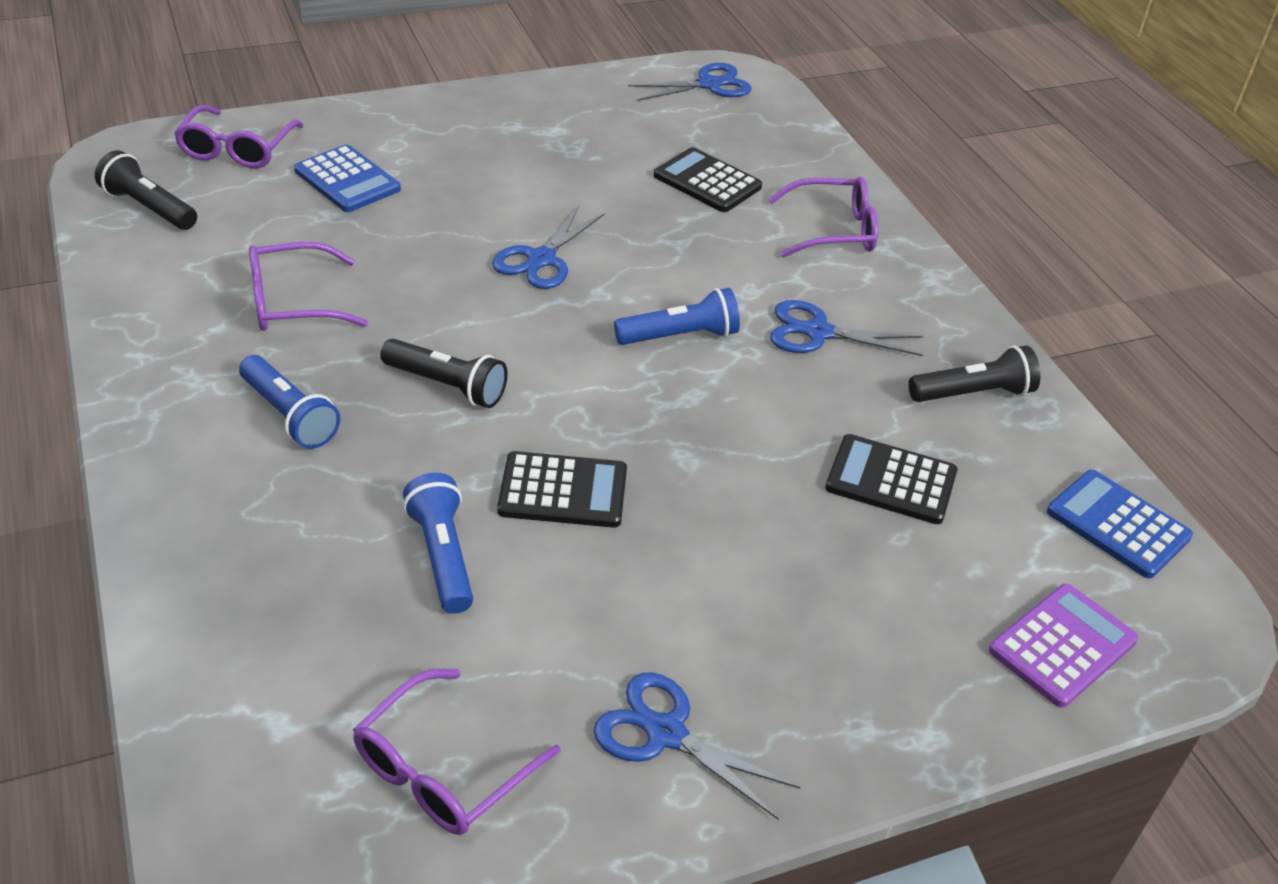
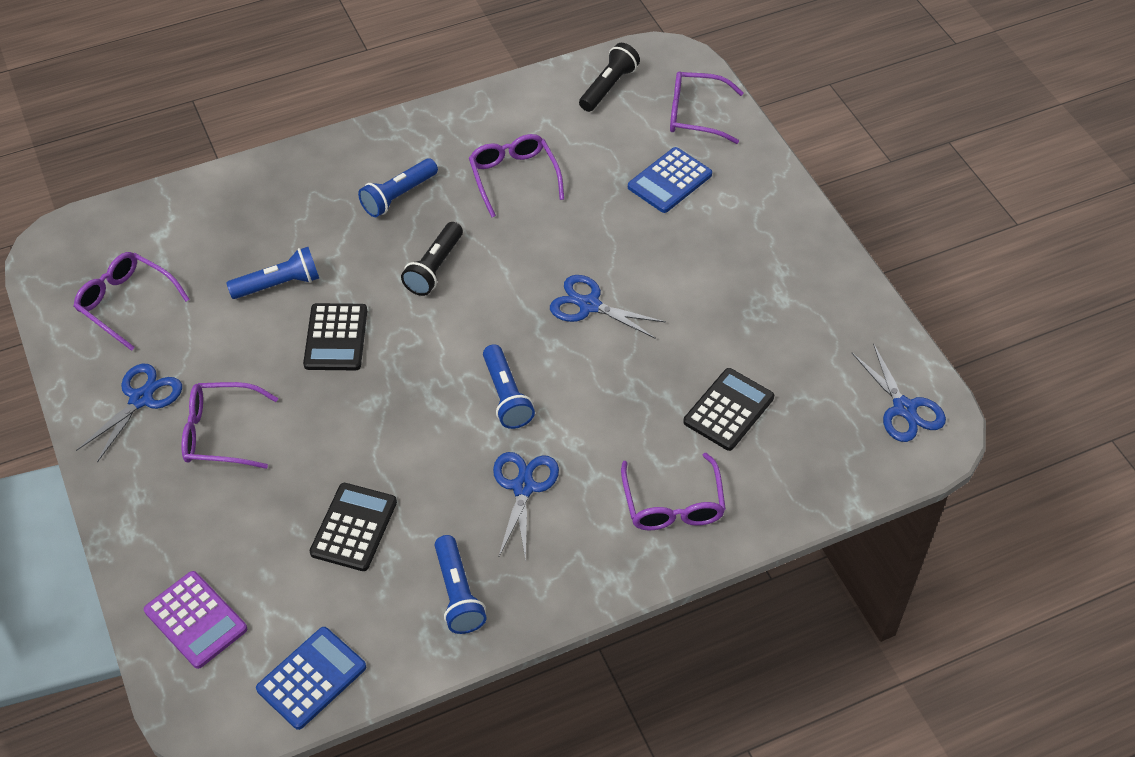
camera: 90 degrees right, 10 degrees up
black flashlight [909,345,1041,402] -> blue flashlight [435,535,487,634]
none -> purple glasses [182,382,278,469]

